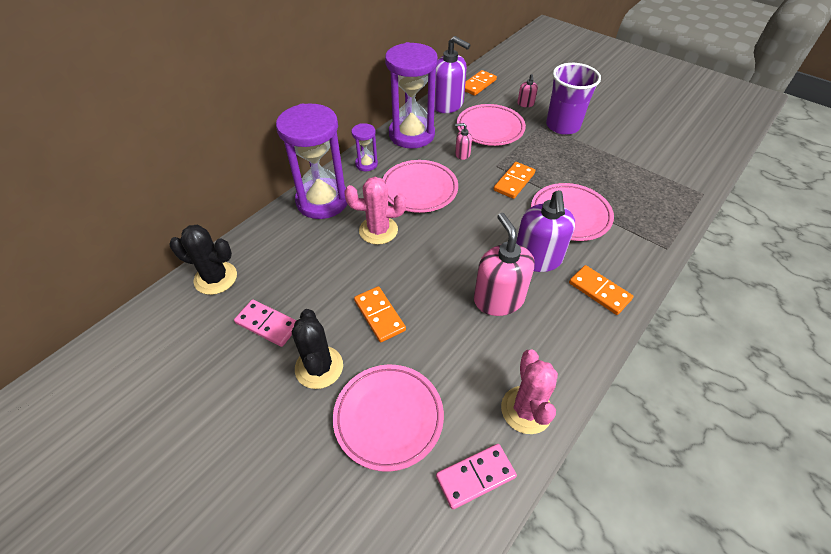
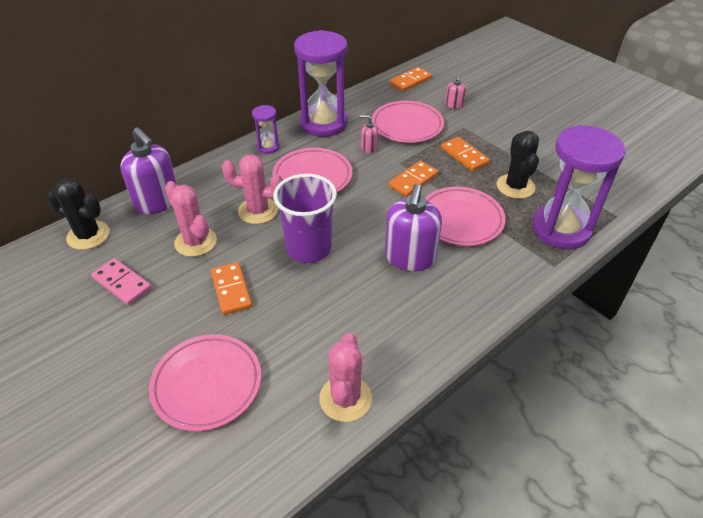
camera: 10 degrees right, 5 degrees down
purple hourglass [276,104,347,219] -> purple hourglass moved to [532,125,626,249]
black cactus [292,309,343,389] -> black cactus moved to [497,131,539,199]
purple soap dispenser [434,36,470,113] -> purple soap dispenser moved to [120,127,177,214]
pink domino [436,444,517,509] -> none
pink soap dispenser [474,213,535,316] -> none
purple cup [546,63,601,135] -> purple cup moved to [273,174,337,263]
orange domino [569,265,633,315] -> orange domino moved to [441,137,490,171]
none -> pink cactus [165,181,217,257]

